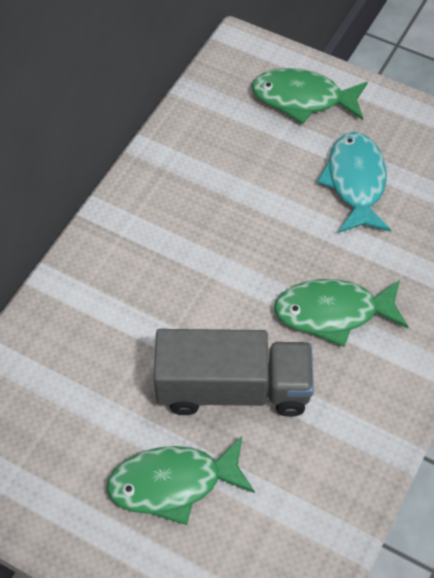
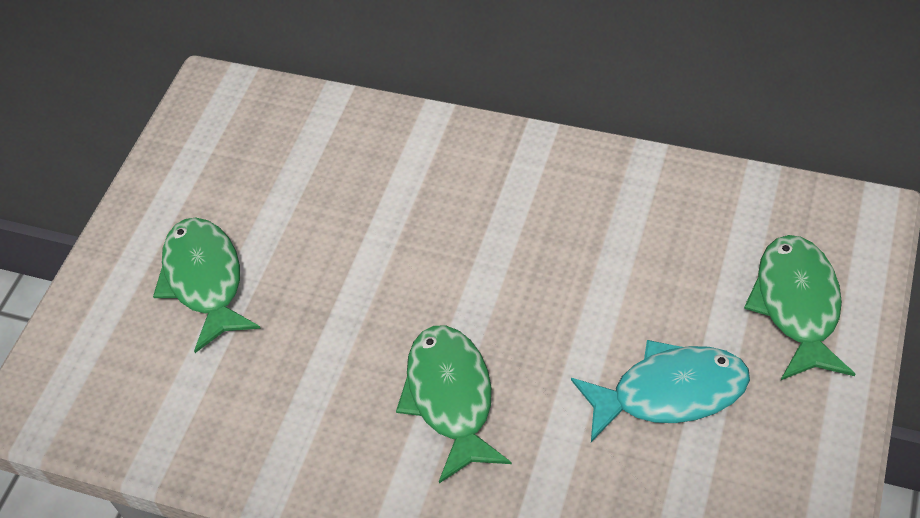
camera: 85 degrees right, 5 degrees down
grey truck [154,329,314,417] -> none

